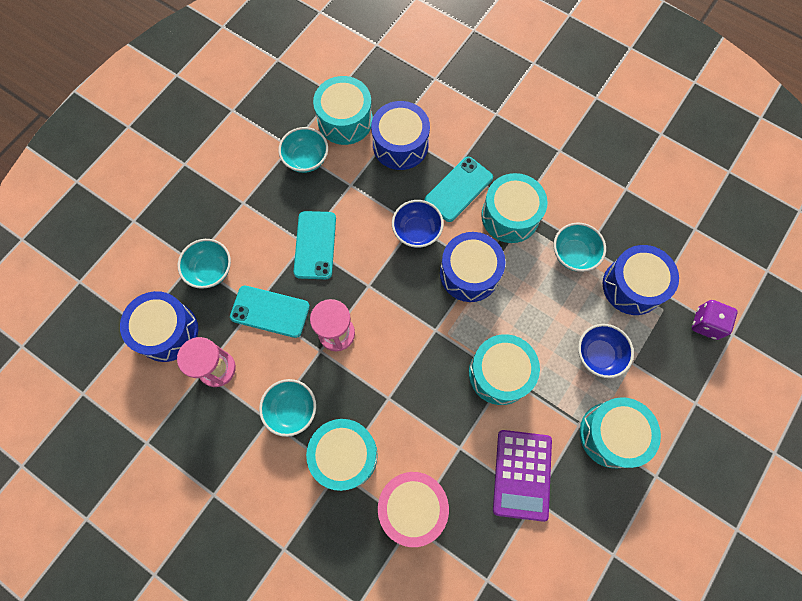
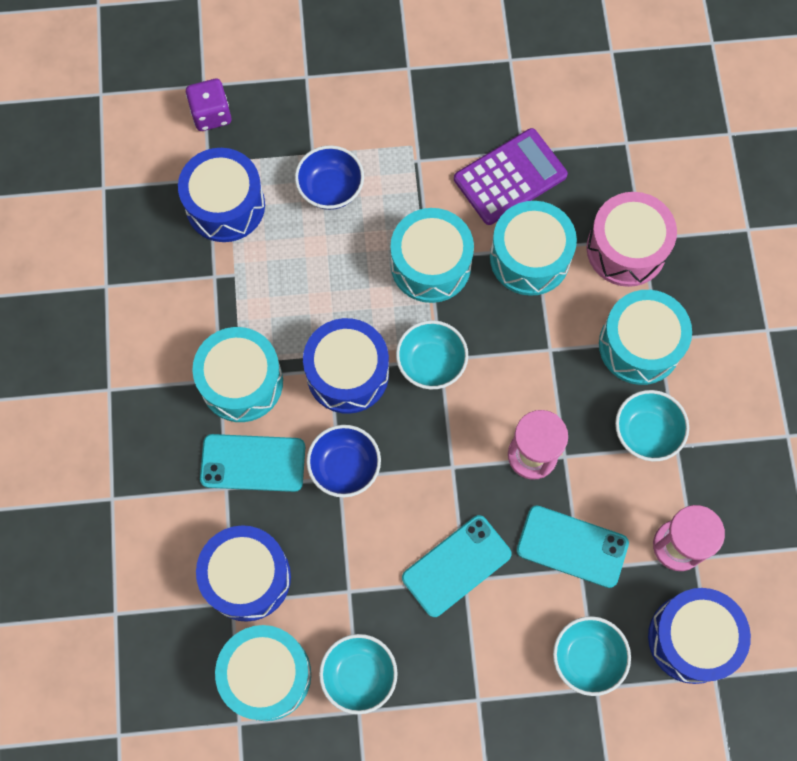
camera: 130 degrees left, 0 degrees up
turquoise phone [230,286,310,338] -> turquoise phone turned 45 degrees counterclockwise [517,505,629,588]
turquoise bowl [554,223,606,272] -> turquoise bowl moved to [396,320,468,389]
turquoise drum [580,397,661,468] -> turquoise drum moved to [490,201,577,296]

